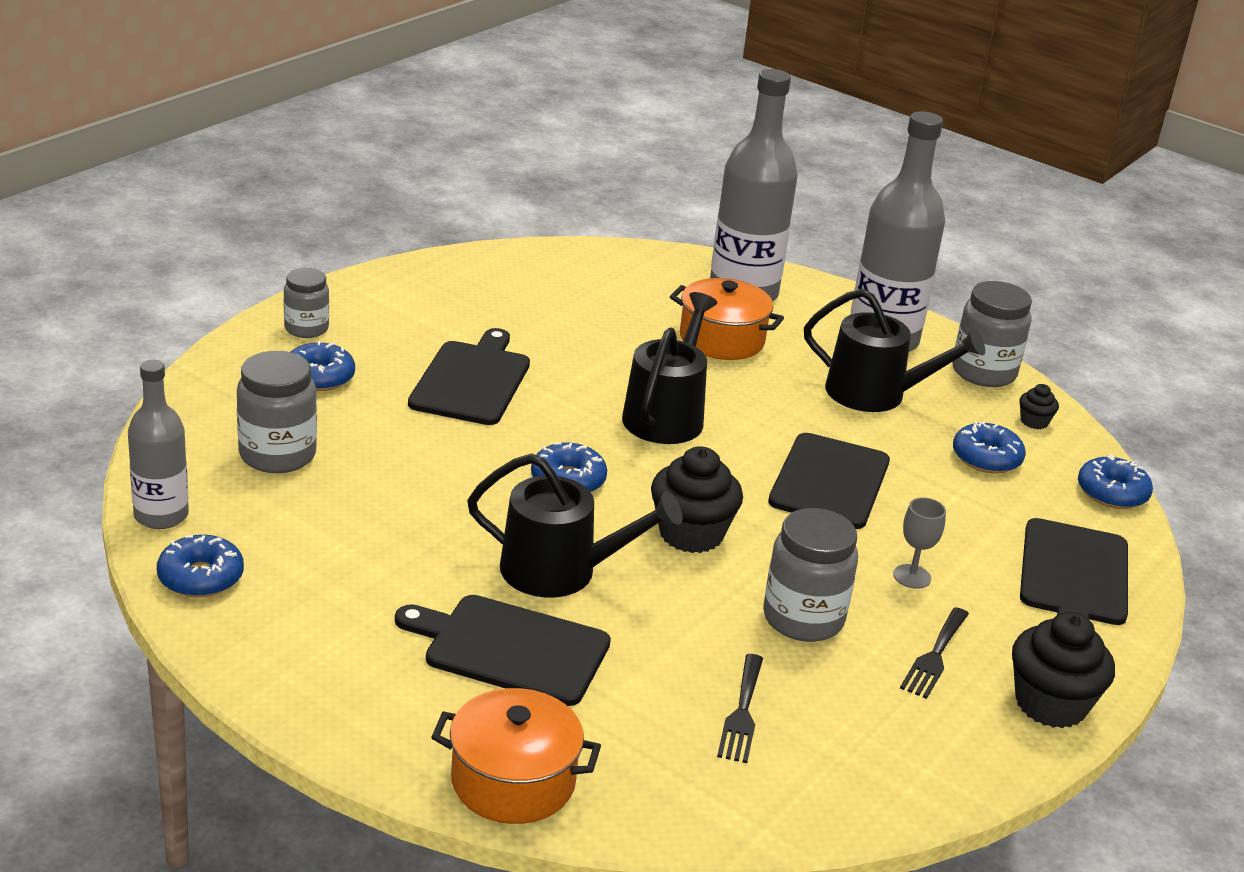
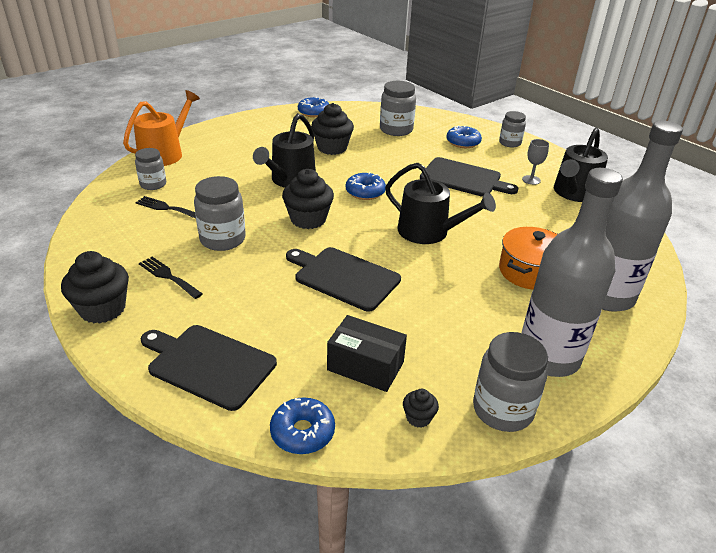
camera: 105 degrees right, 5 degrees up
grey bottle [128,360,189,529] -> none
black cutting board [395,595,611,706] -> none
orange pot [431,688,601,824] -> orange watering can [123,90,200,166]
black watering can [804,288,985,412] -> black watering can moved to [554,128,608,202]
grey goblet [893,497,946,589] -> grey goblet moved to [522,139,549,185]
blue donut [953,421,1026,474] -> black box [327,315,407,392]
none -> grey jar [135,148,166,190]
none -> black cupcake [311,103,354,155]

